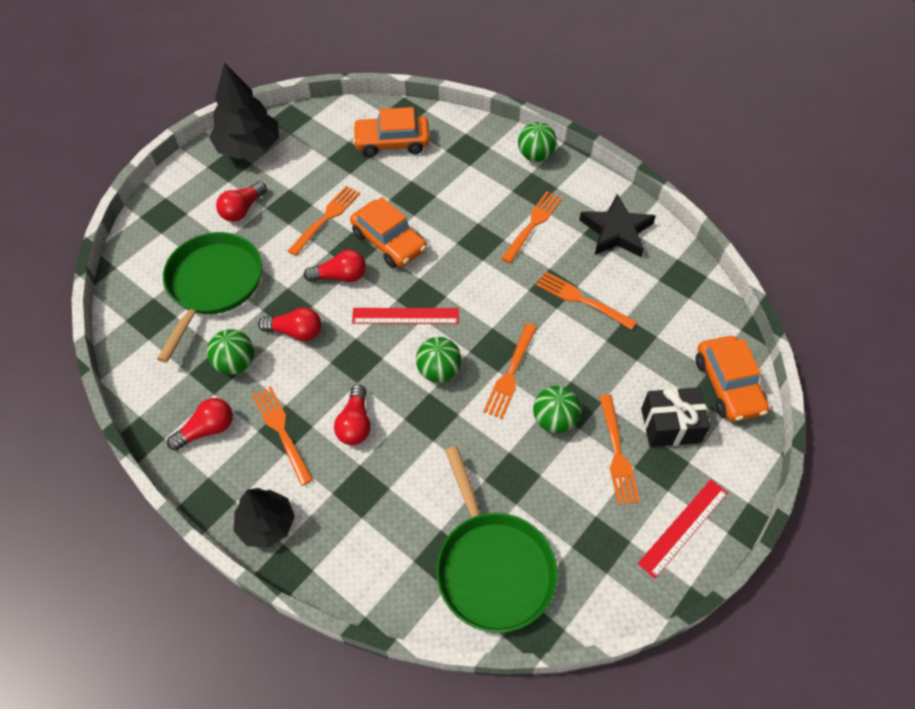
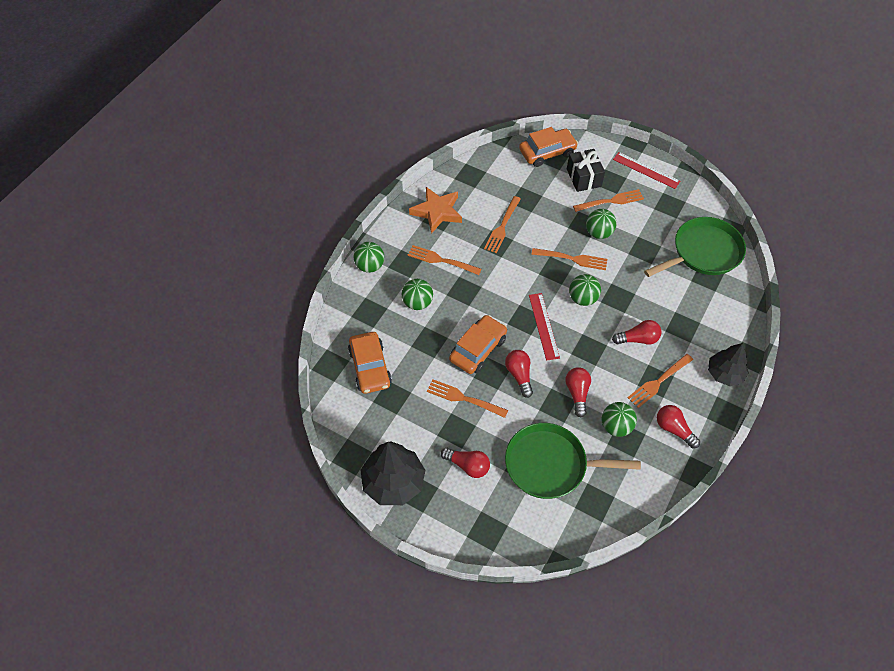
camera: 100 degrees left, 0 degrees up
black star [579,194,656,257] -> orange star [409,187,462,234]
none -> green ball [402,279,433,310]

